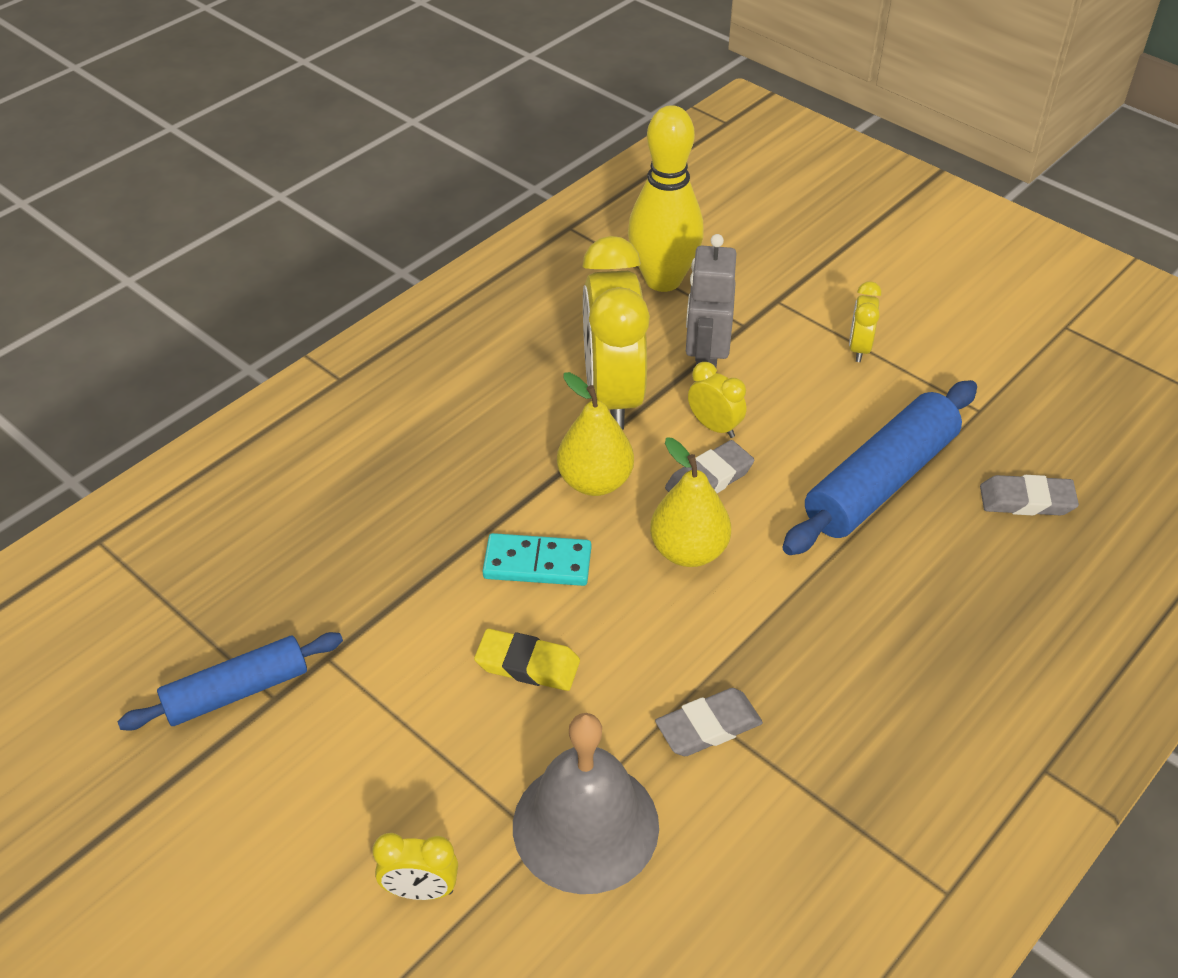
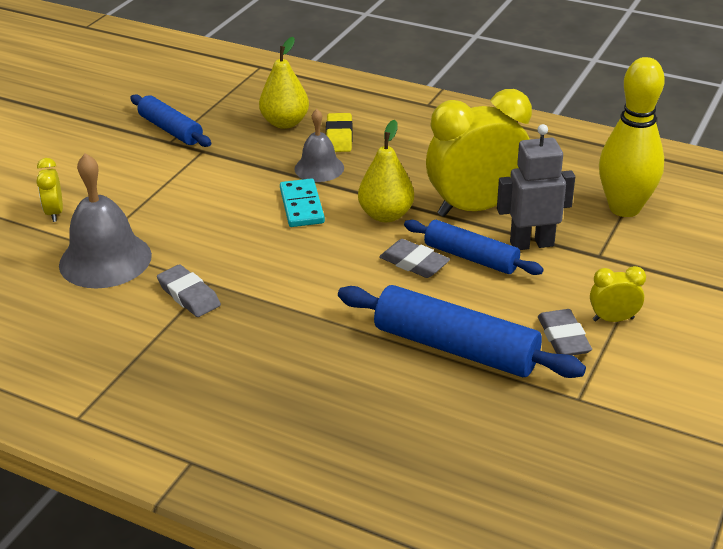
camera: 75 degrees right, 10 degrees down
yellow eraser [474,629,580,691] -> yellow eraser moved to [326,113,353,152]
yellow pear [650,438,731,567] -> yellow pear moved to [259,37,309,129]
yellow clock [688,362,746,438] -> blue rolling pin [404,220,544,275]
grey eraser [980,475,1079,515] -> grey eraser moved to [538,309,592,355]
none -> grey bell [295,109,344,182]

